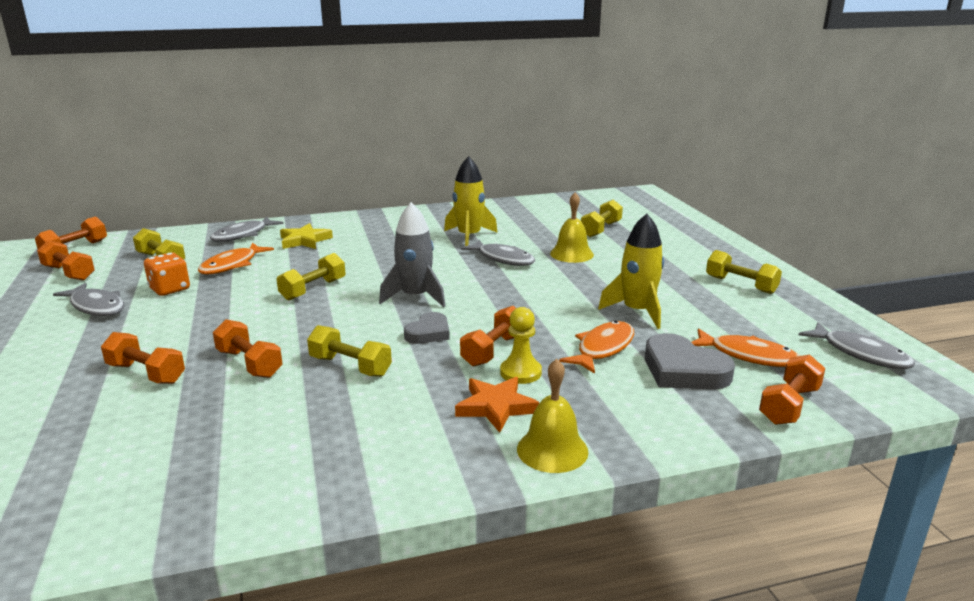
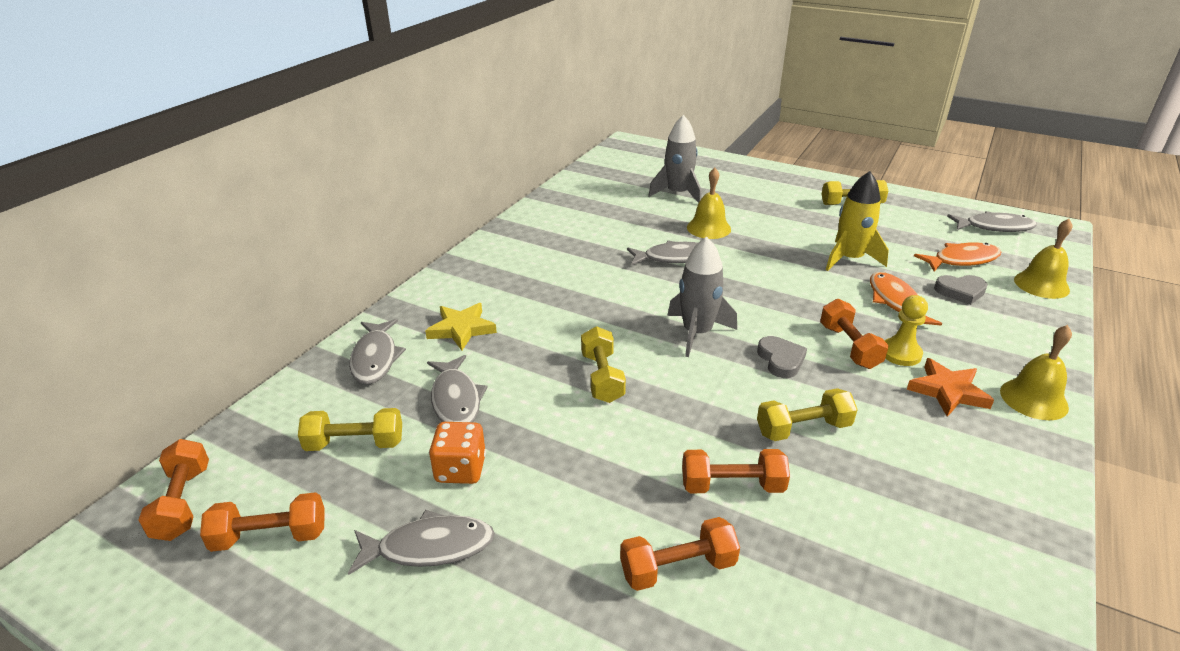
camera: 45 degrees left, 10 degrees up
orange fish [198,243,274,274] -> grey fish [427,355,487,422]
yellow rocket [444,156,498,246] -> none
yellow dumbbell [581,199,623,237] -> grey rocket [648,115,702,203]
grey heart [645,333,735,390] -> grey heart [934,275,988,305], size x0.62
orange dumbbell [759,354,825,425] -> yellow bell [1014,219,1073,299]

